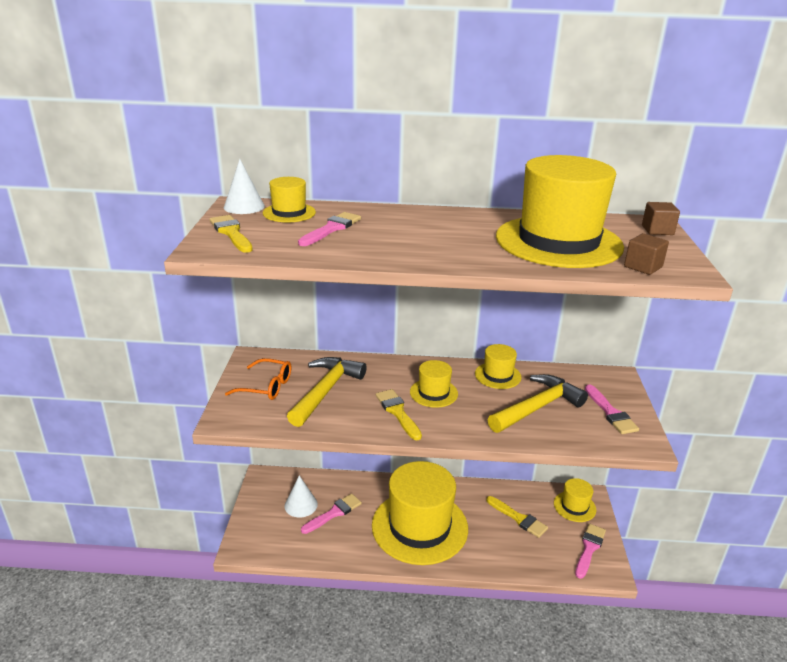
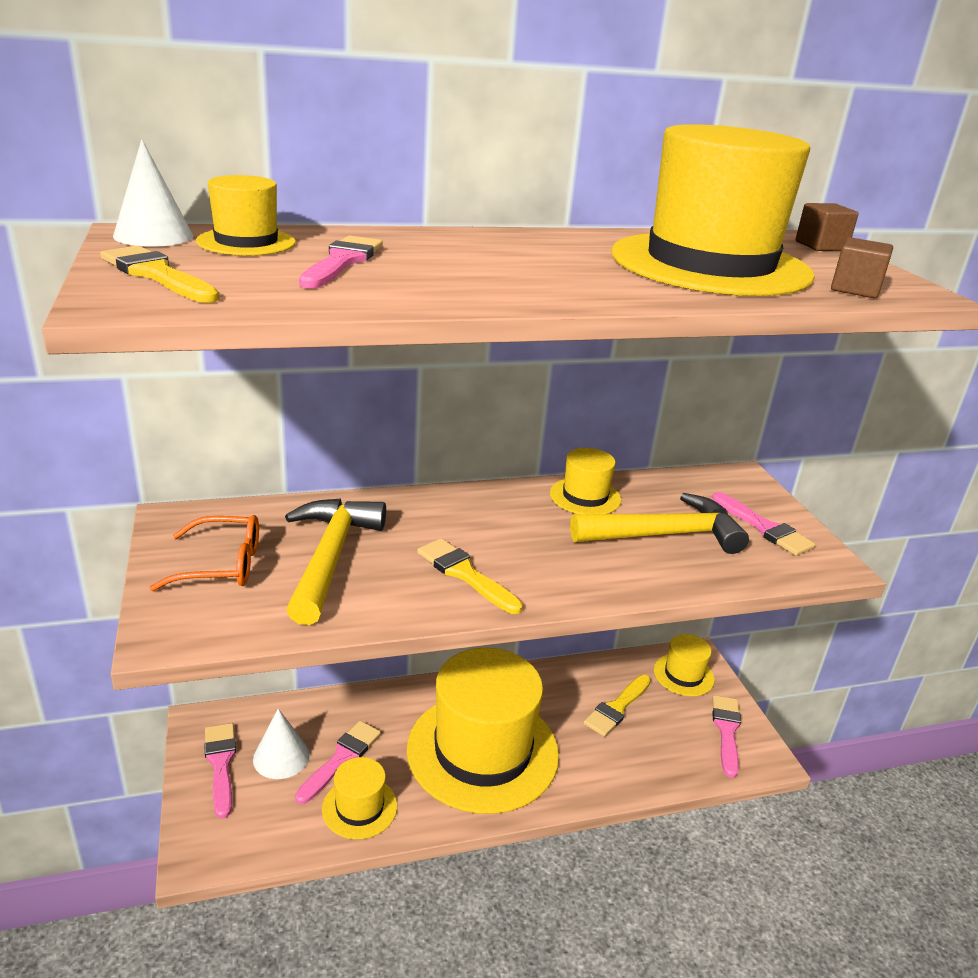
camera: 20 degrees left, 0 degrees up
yellow hat [410,360,458,408] -> yellow hat moved to [322,757,397,839]
yellow brush [486,496,548,538] -> yellow brush turned 105 degrees clockwise [583,675,651,737]
yellow hammer [488,374,588,433] -> yellow hammer turned 45 degrees clockwise [570,493,749,554]
none -> pink brush [204,723,236,818]

